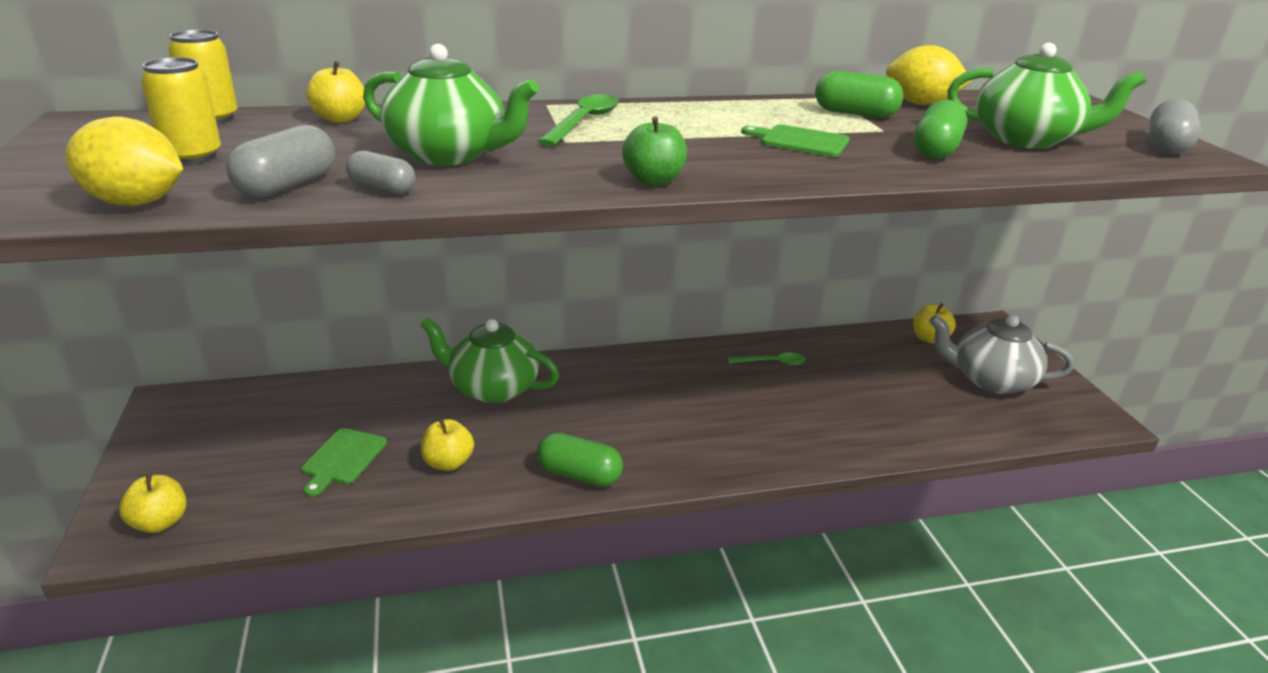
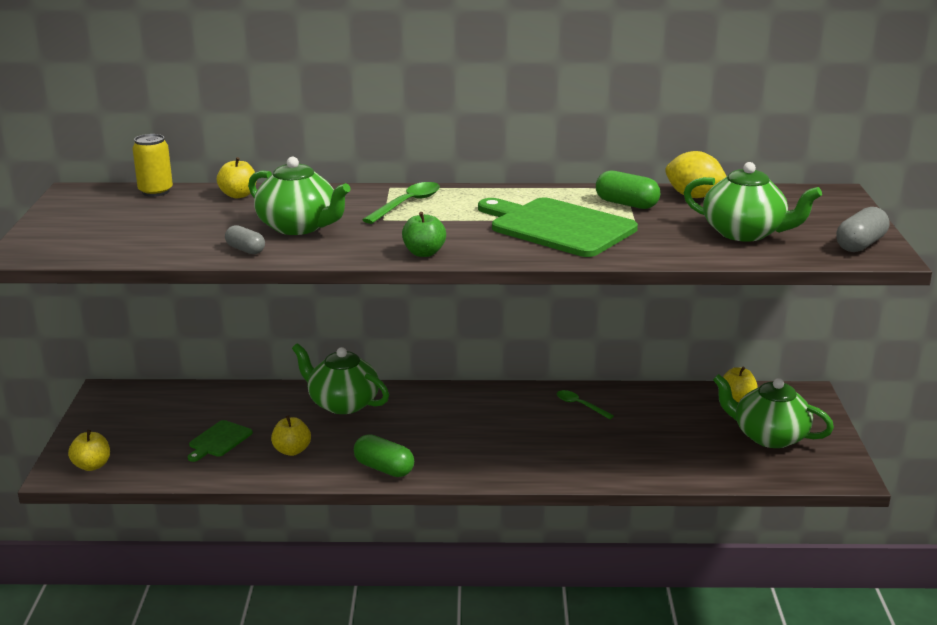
camera: 15 degrees right, 5 degrees down
yellow lemon [65,116,183,206] -> none
yellow can [141,57,221,164] -> none
grey capsule [226,125,335,198] -> none
green spoon [728,353,806,366] -> green spoon turned 150 degrees counterclockwise [557,390,614,419]
green cutting board [741,125,850,157] -> green cutting board [478,197,638,257], size x2.08
green capsule [914,100,967,159] -> none
grey teapot [929,315,1074,394] -> green teapot [713,374,834,448]

